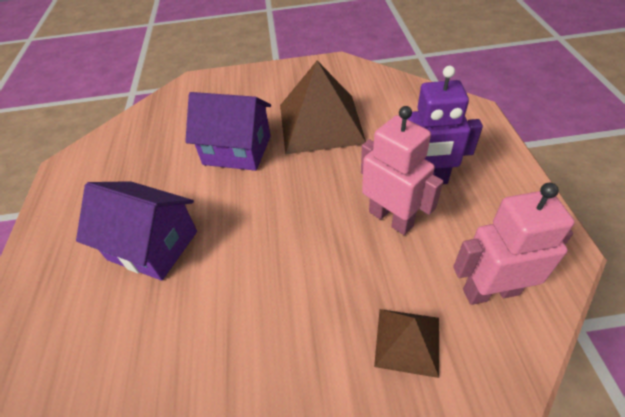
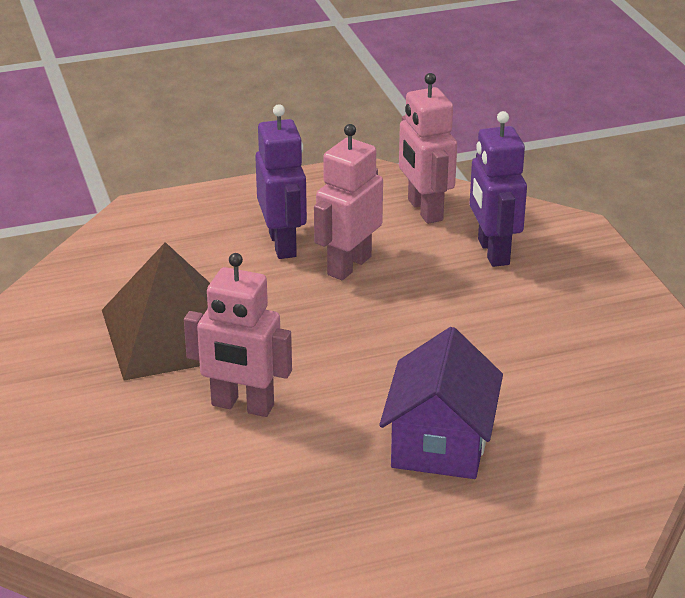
camera: 105 degrees left, 15 degrees down
purple house [185,92,271,171] -> pink robot [184,253,292,417]
brown pyramid [374,309,439,378] -> purple robot [470,111,527,267]

